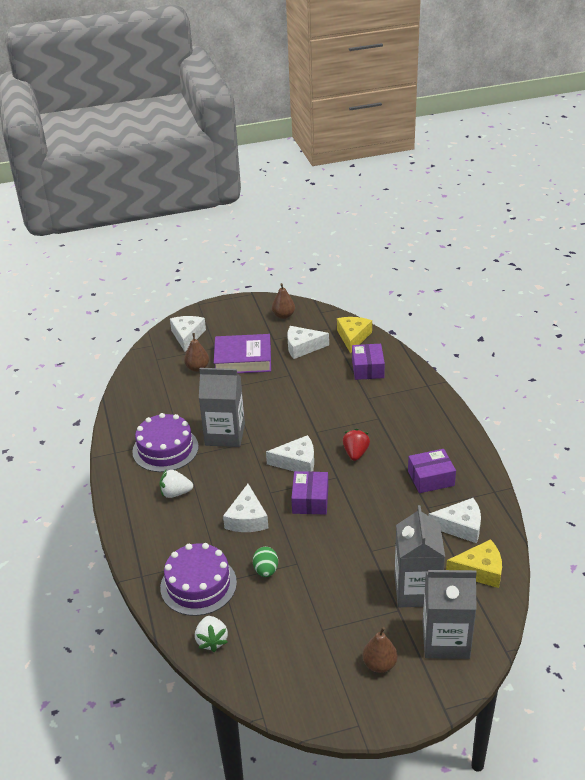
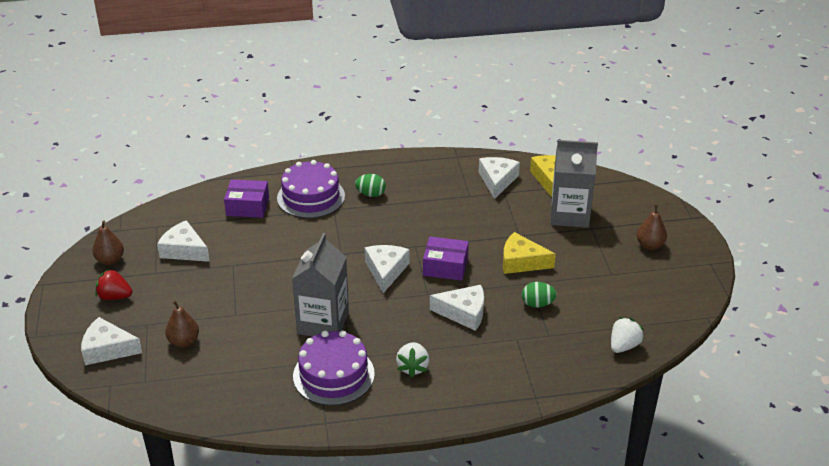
camera: 85 degrees left, 0 degrees up
purple cake [160,543,237,616] -> purple cake moved to [277,160,345,218]
white strawberry [195,616,228,652] -> white strawberry turned 45 degrees counterclockwise [611,317,644,353]
purple book [214,334,271,373] -> none
white cheese [287,326,329,359] -> white cheese turned 120 degrees clockwise [157,220,210,262]
yellow cheese [337,317,372,353] -> yellow cheese moved to [503,232,556,274]
red strawberry [343,429,370,461] -> red strawberry moved to [95,269,132,300]
purple box [408,449,456,493] -> none
grey carton [423,570,477,659] -> none
none -> green egg [355,174,386,197]

